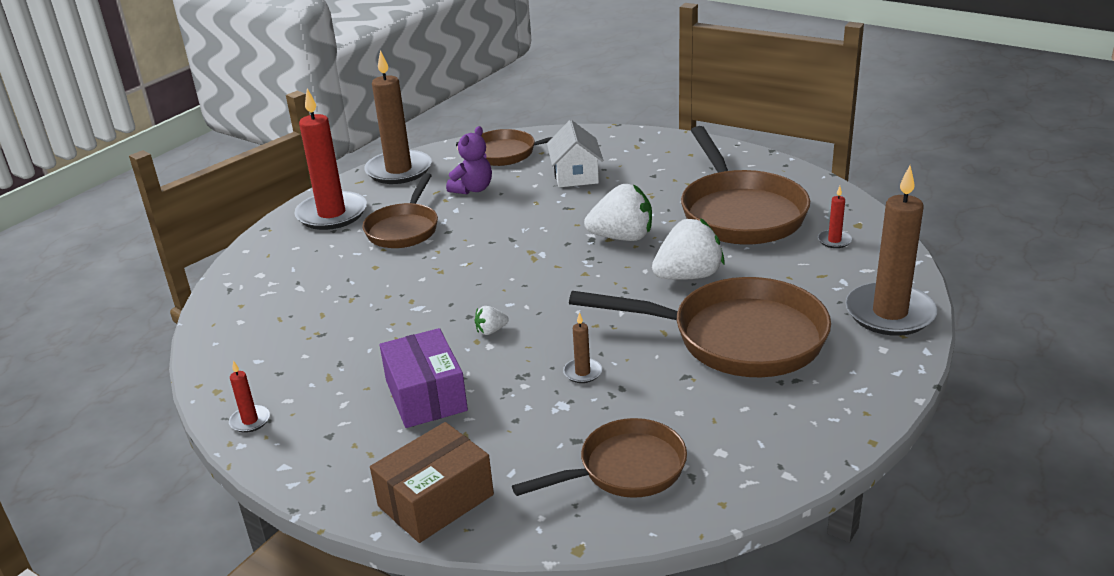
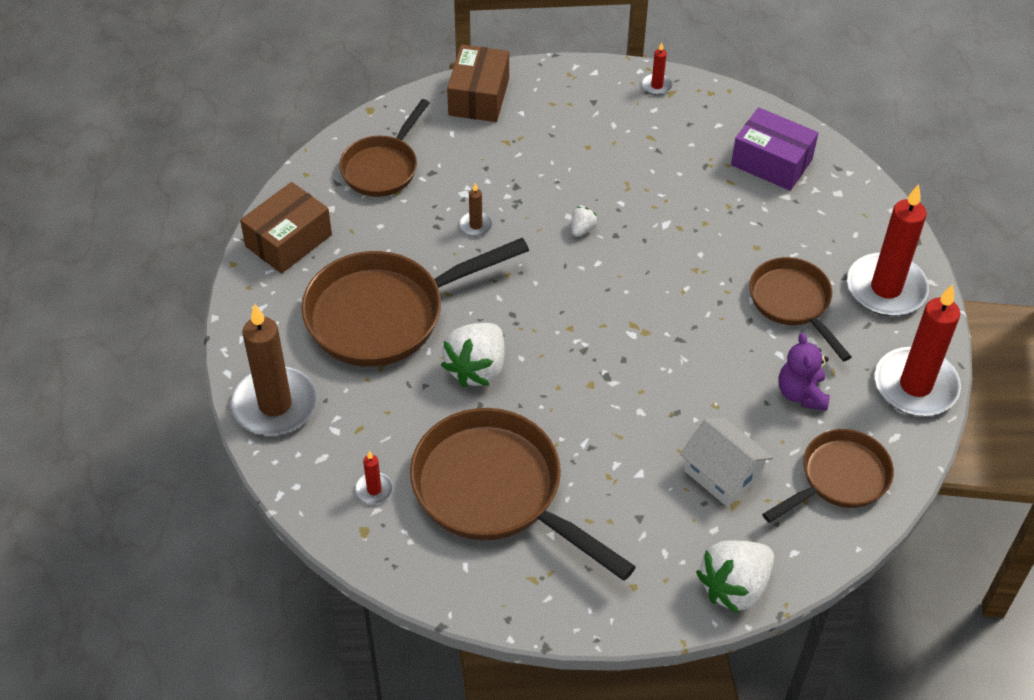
camera: 140 degrees right, 20 degrees up
brown candle [364,50,432,184] -> red candle [875,284,961,416]
purple box [380,328,468,428] -> purple box moved to [731,107,818,191]
white strawberry [584,184,652,241] -> white strawberry moved to [696,540,774,614]
none -> brown box [240,182,332,274]

